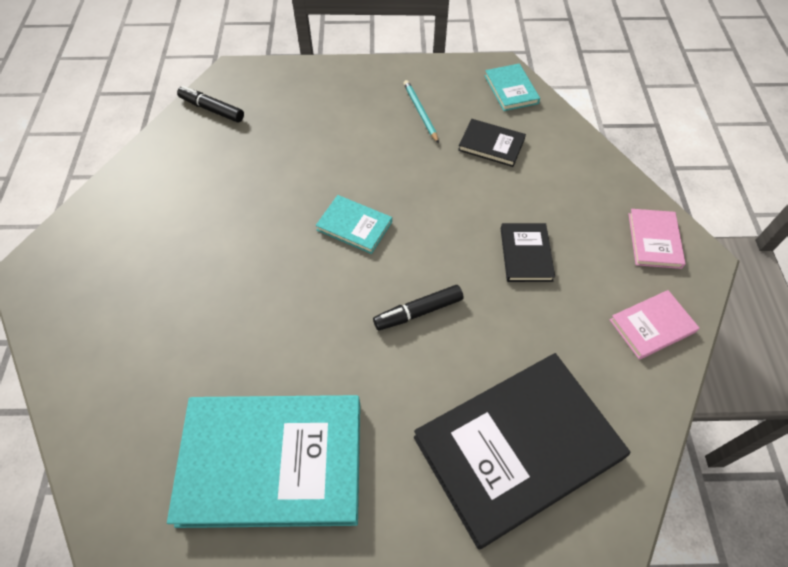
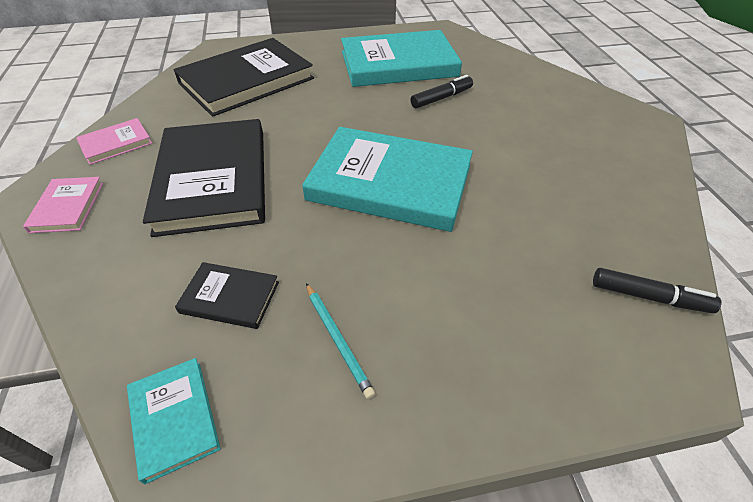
camera: 170 degrees right, 10 degrees down
turquoise book [316,195,392,254] -> turquoise book [302,127,473,232], size x2.20
black marker [373,285,463,330] -> black marker moved to [410,75,473,108]
black book [501,223,555,282] -> black book [143,119,265,237], size x2.20

